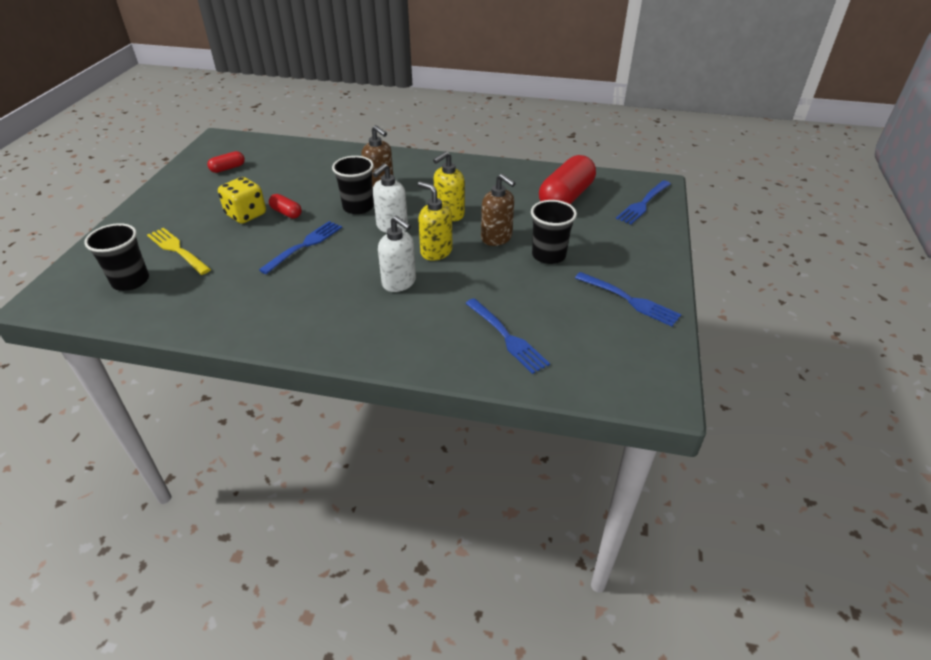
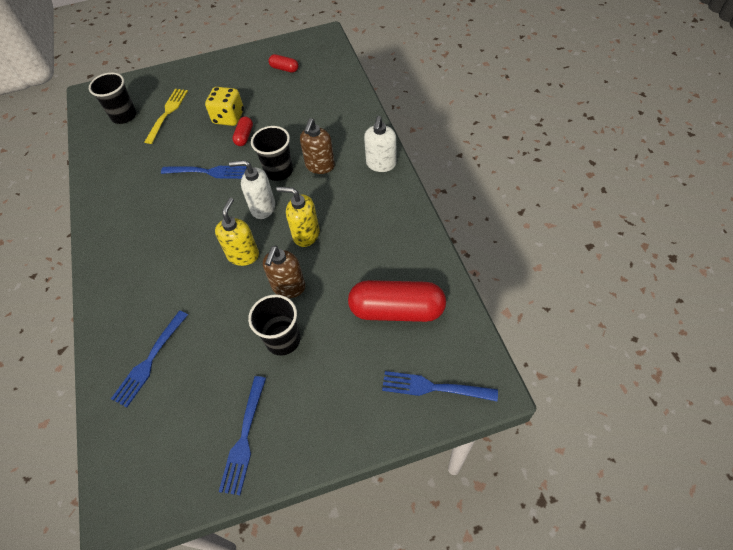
camera: 65 degrees right, 15 degrees up
white soap dispenser [378,216,416,292] -> white soap dispenser moved to [364,116,397,172]

